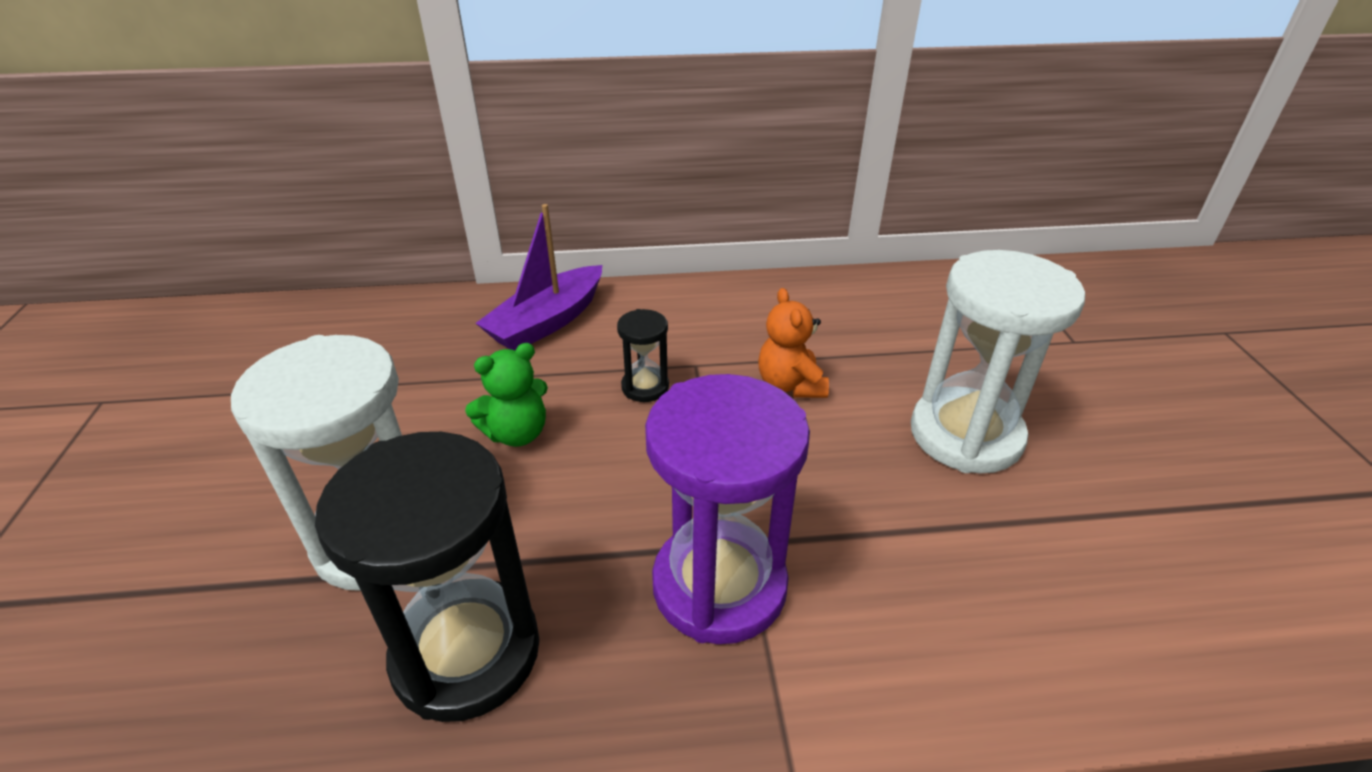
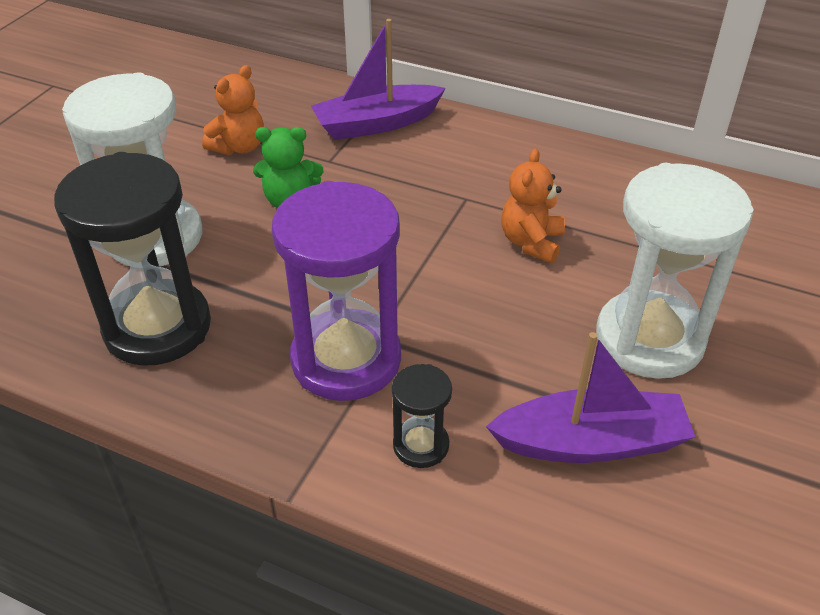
camera: 30 degrees right, 5 degrees up
black hourglass [617,309,669,402] -> black hourglass moved to [392,364,452,468]
none -> orange teddy bear [202,65,264,155]
none -> purple boat [486,332,695,463]

